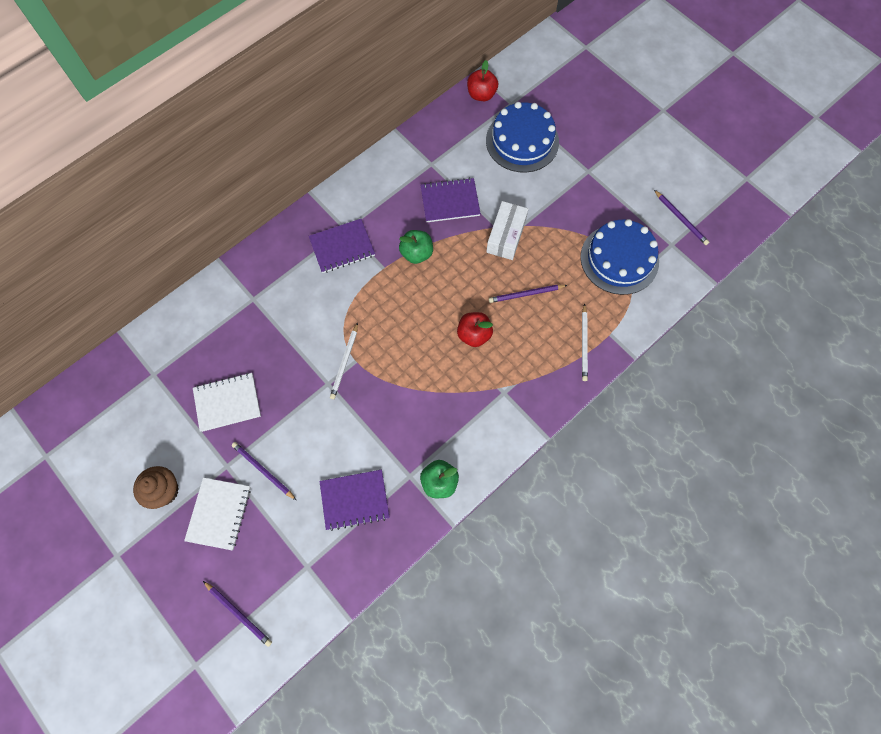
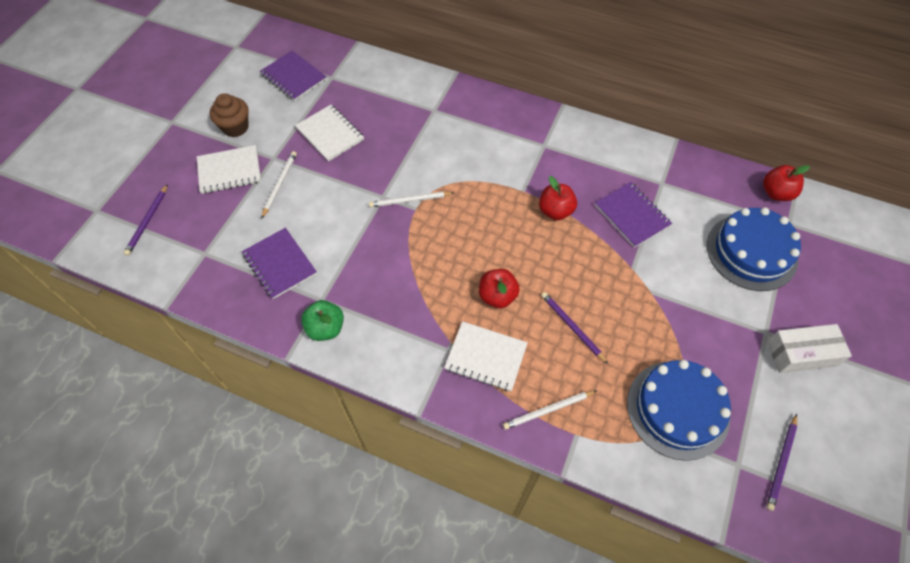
camera: 65 degrees right, 10 degrees down
purple pencil [232,442,296,500] -> white pencil [262,151,297,218]
purple notebook [309,219,375,273] -> purple notebook moved to [260,51,327,101]
green apple [399,230,433,264] -> red apple [539,176,577,220]
white box [486,201,528,260] -> white box moved to [767,324,852,373]
none -> white notebook [444,321,528,391]

